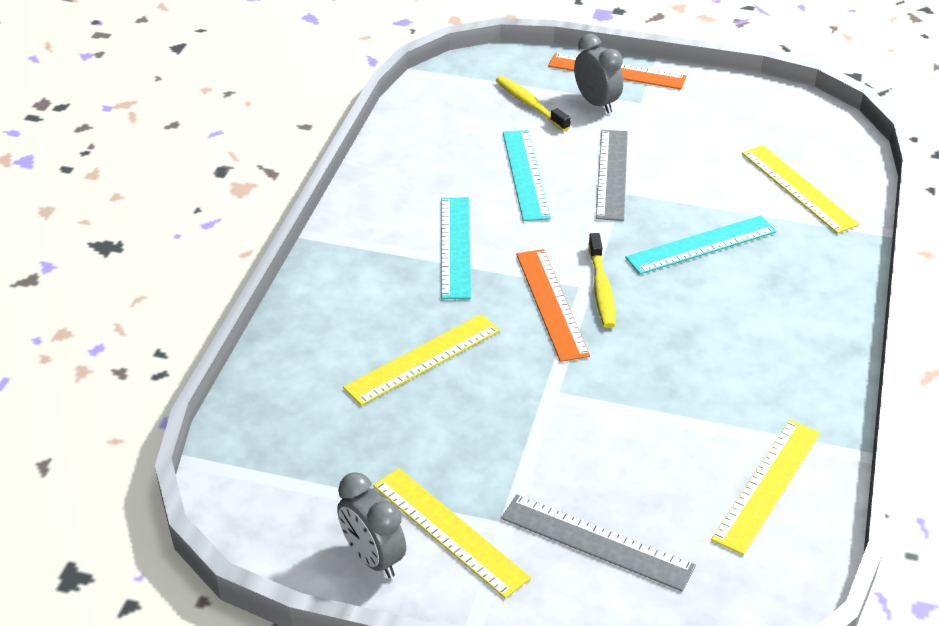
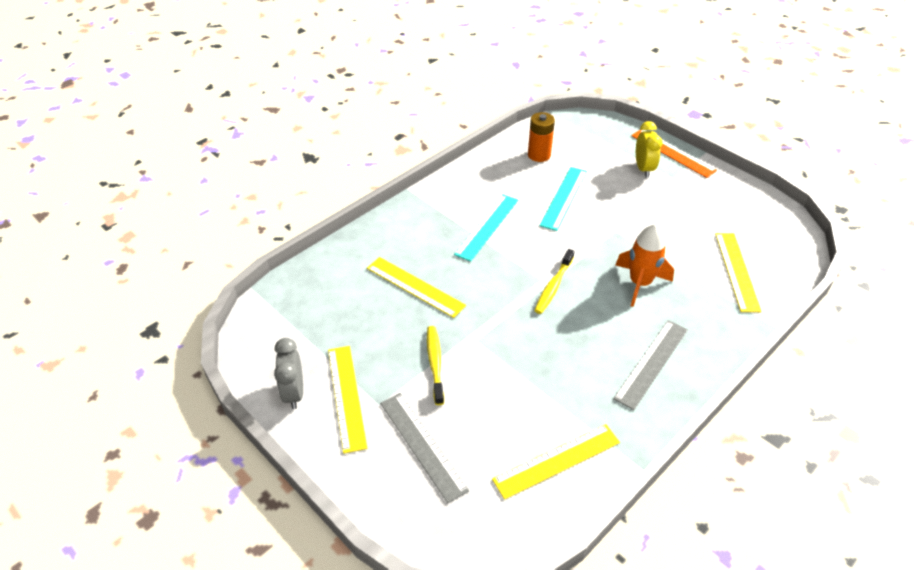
camera: 30 degrees right, 5 degrees up
yellow ruler [343,314,500,406] -> yellow ruler turned 45 degrees clockwise [367,257,466,318]
yellow toothbrush [496,76,571,131] -> yellow toothbrush moved to [427,326,444,405]
orange ruler [516,249,590,362] -> none
grey clock [574,34,623,113] -> yellow clock [636,121,663,178]
grey ruler [596,130,628,221] -> grey ruler moved to [613,320,688,410]
turquoise ruler [625,215,776,274] -> orange rocket [615,224,674,307]
none -> orange battery [528,112,555,162]

